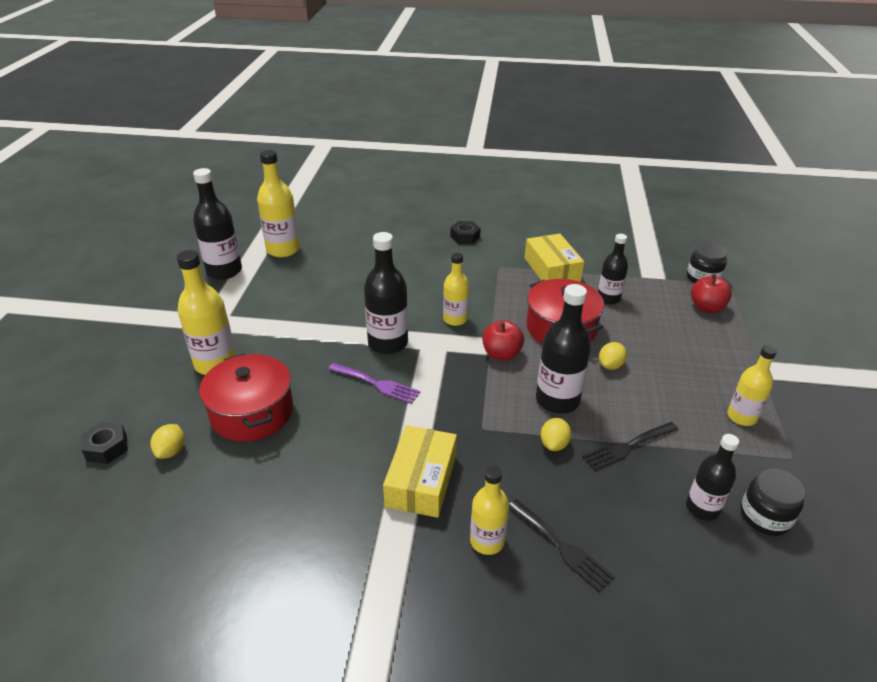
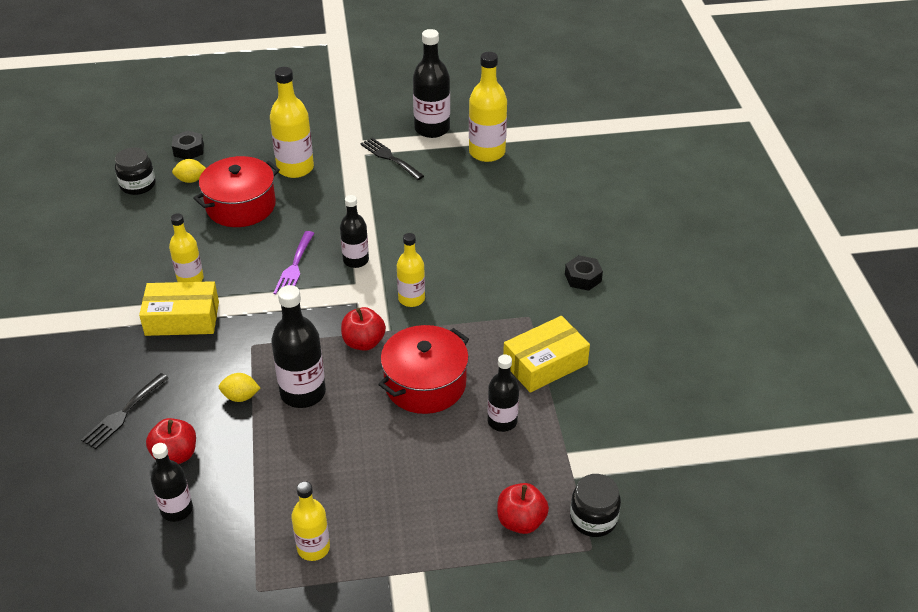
camera: 75 degrees right, 5 degrees up
black bottle [364,232,408,354] -> black bottle [340,195,369,268], size x0.64
yellow bottle [470,466,509,555] -> yellow bottle moved to [169,213,204,282]
black fork [582,422,678,471] -> black fork moved to [360,137,424,180]
yellow lemon [599,342,627,370] -> none
black jar [740,468,805,536] -> black jar moved to [115,147,156,195]
none -> red apple [146,418,196,464]

